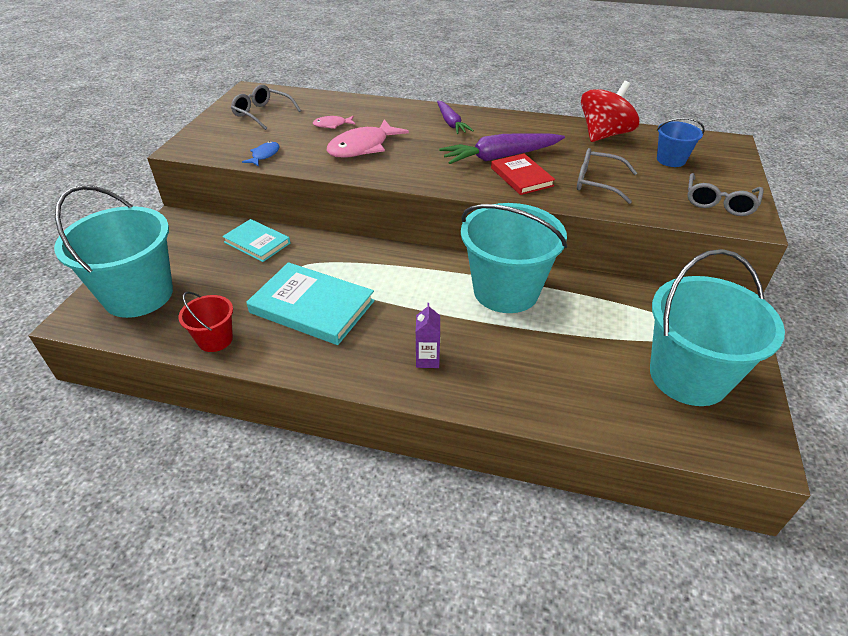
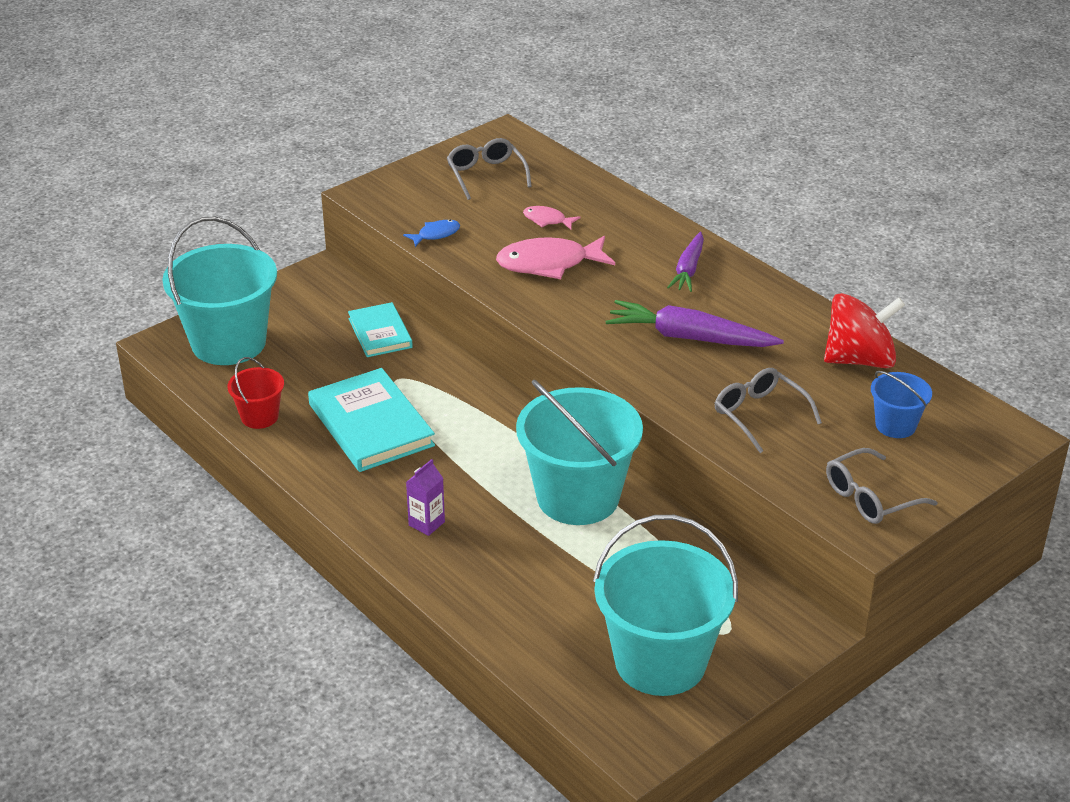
camera: 35 degrees right, 5 degrees down
red book [491,153,555,195] -> none

